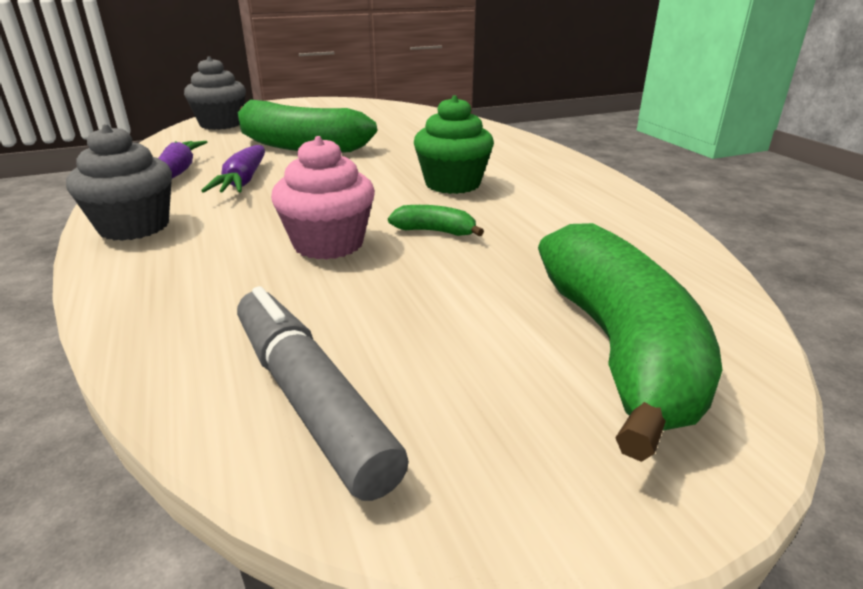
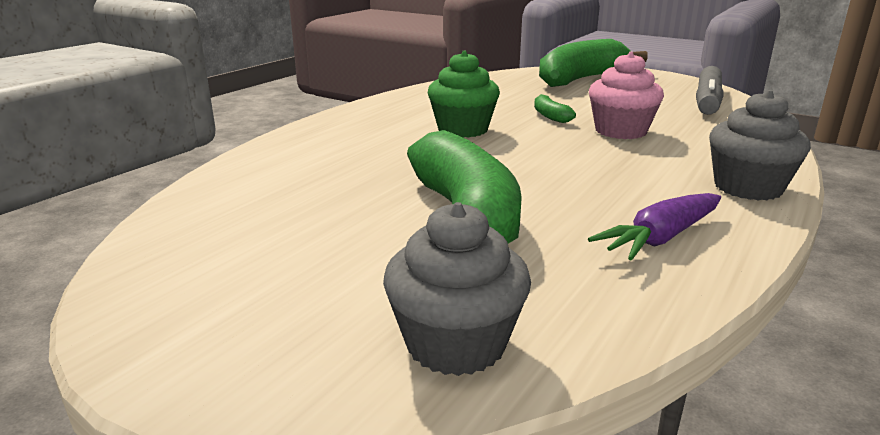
camera: 125 degrees left, 5 degrees down
purple carrot [201,145,265,193] -> none

